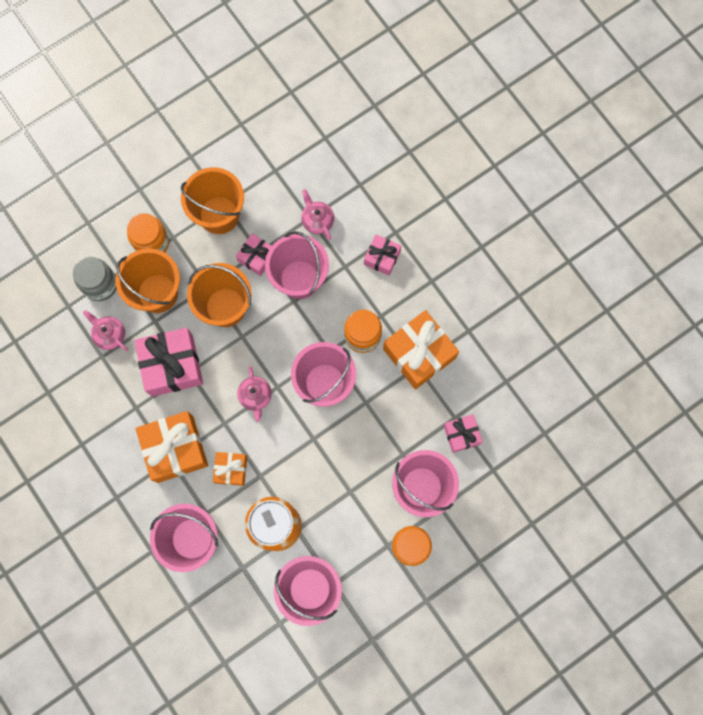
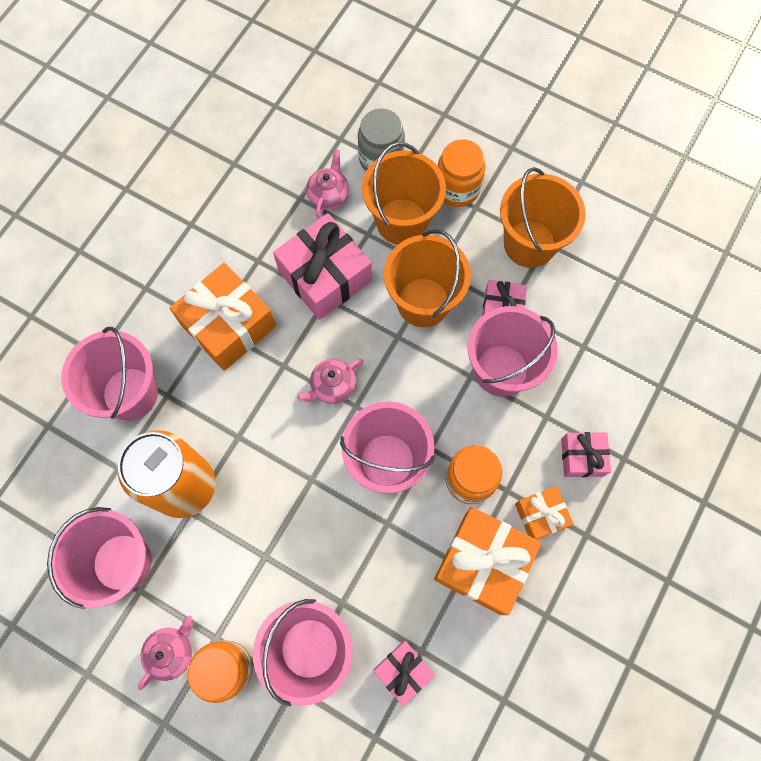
camera: 65 degrees right, 5 degrees down
orange gift [213,452,247,486] -> orange gift moved to [515,486,574,540]
pink teapot [301,189,334,240] -> pink teapot moved to [138,616,193,690]

